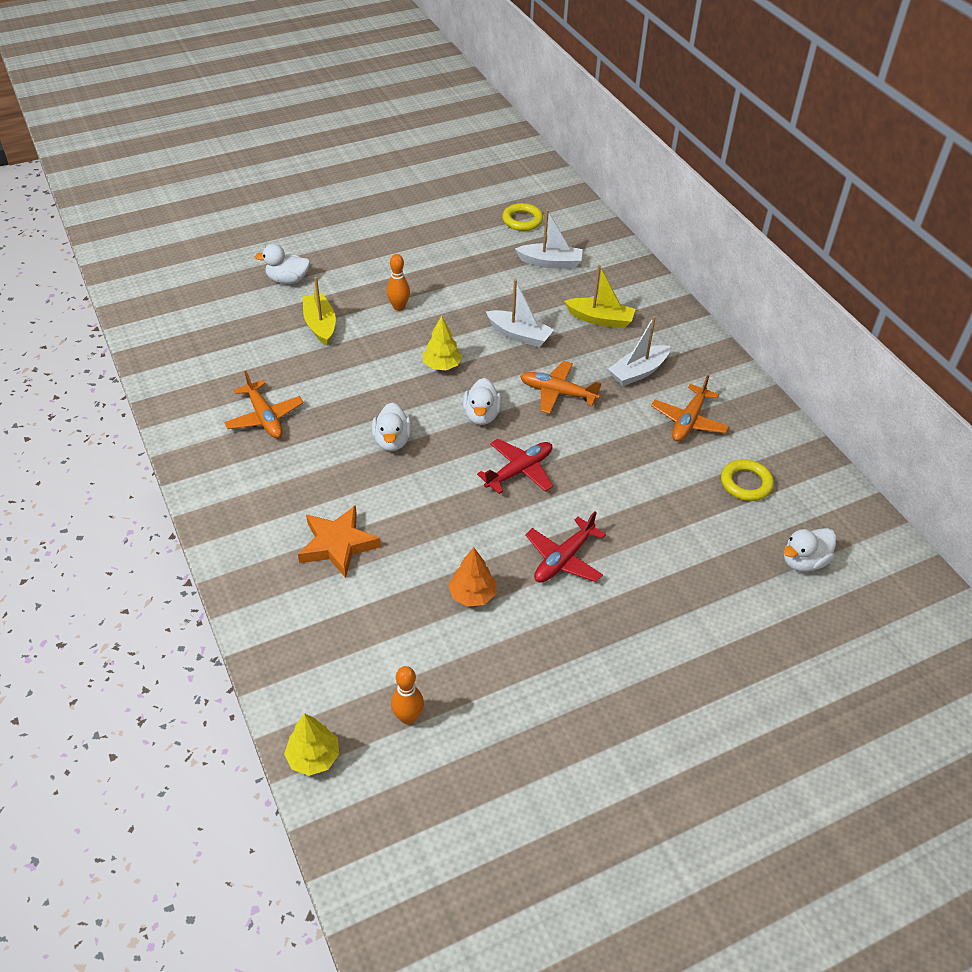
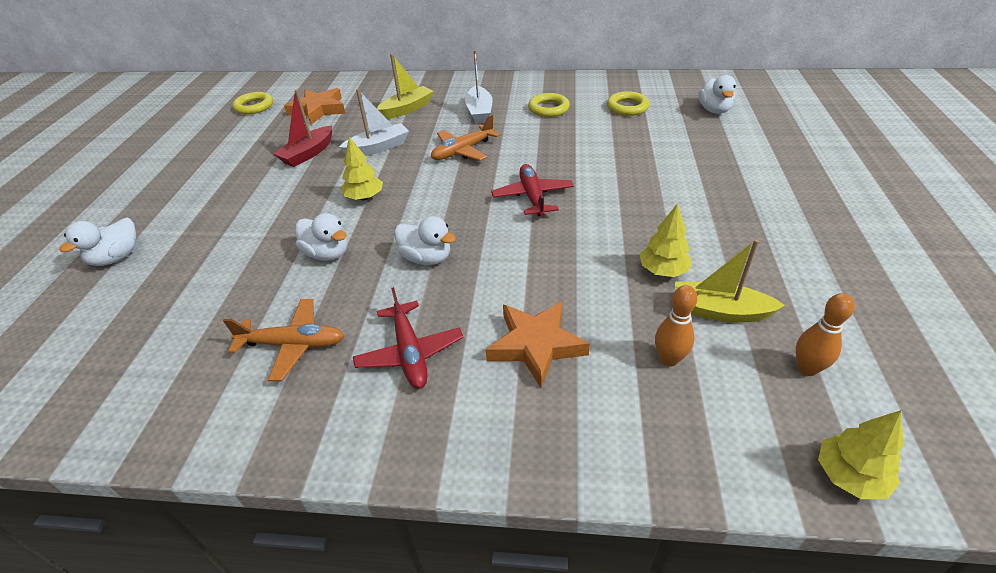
camera: 55 degrees left, 5 degrees down
yellow boat [303,277,336,345] -> yellow boat moved to [675,239,785,322]
orange bowling pin [387,254,410,311] -> orange bowling pin moved to [655,285,698,367]
orange tree [448,547,496,607] -> yellow tree [640,203,692,277]
white duck [463,378,502,425] -> white duck moved to [296,213,347,261]
white boat [515,210,583,269] -> orange star [284,88,346,124]
red plane [525,511,606,583] -> red plane moved to [353,287,464,389]
orange plane [651,375,729,441] -> yellow ring [528,93,570,117]
none -> red boat [274,90,332,167]

